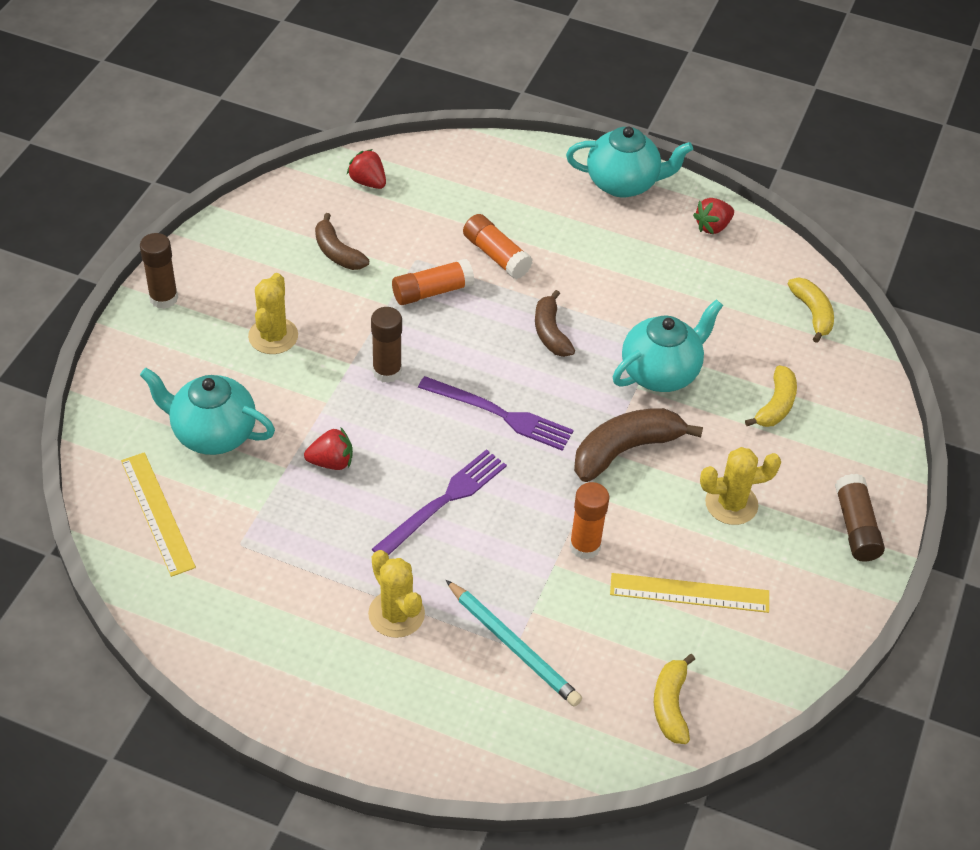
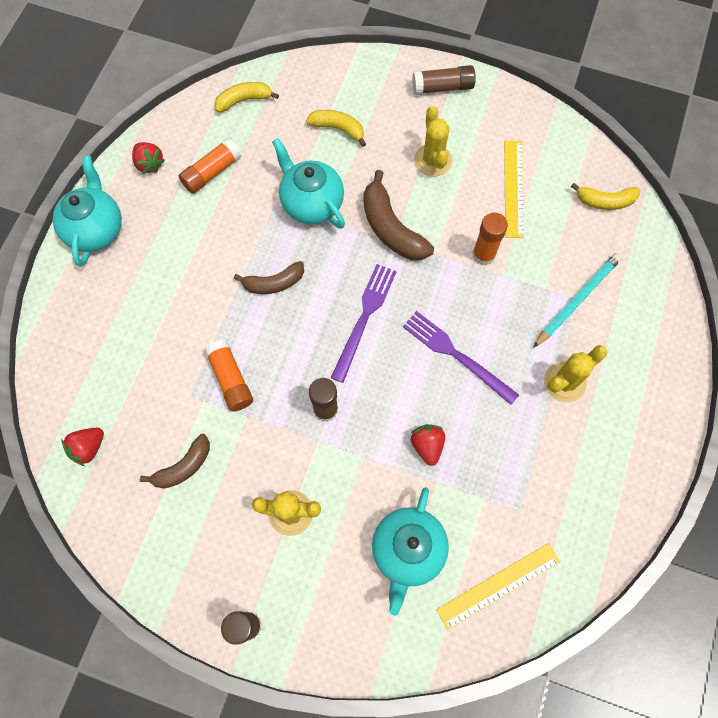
camera: 90 degrees left, 20 degrees up
orange glue stick [463,214,533,279] -> orange glue stick moved to [179,138,241,194]

